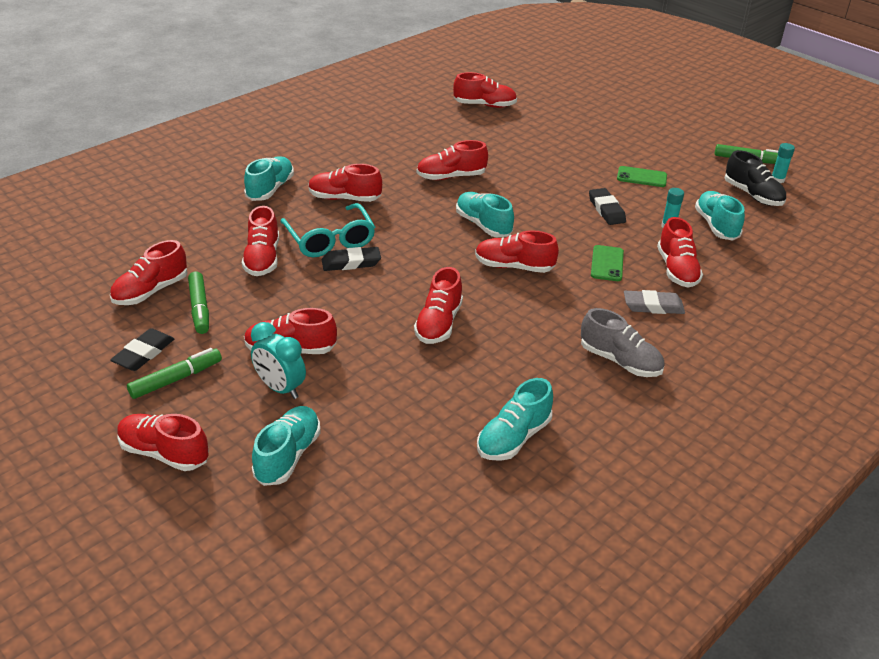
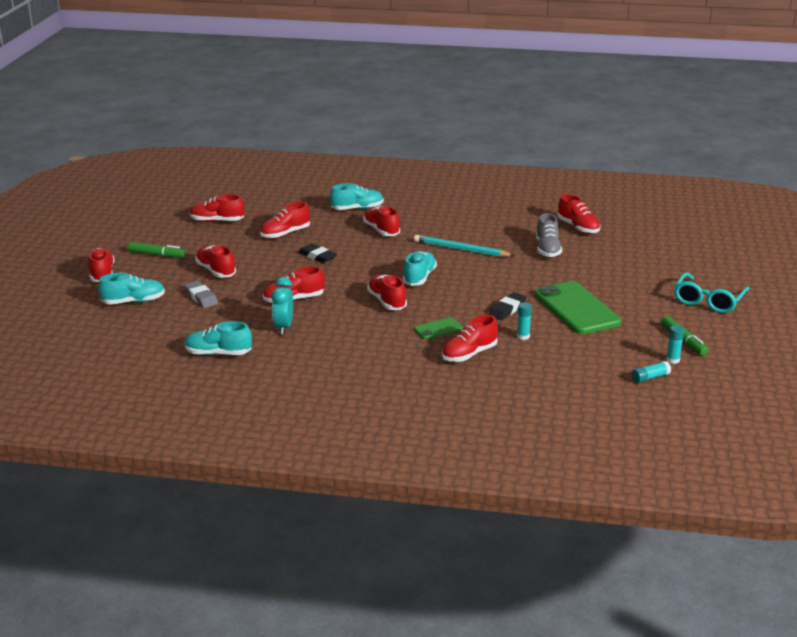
camera: 55 degrees right, 10 degrees down
black eraser [110,328,174,371] -> none
green marker [188,271,209,334] -> none
turquoise clock [251,322,306,399] -> turquoise clock moved to [271,277,293,335]
turquoise glasses [280,203,375,257] -> turquoise glasses moved to [674,272,749,313]
red shoe [416,140,488,180] -> turquoise pencil [414,235,514,257]
grey shoe [581,308,665,377] -> grey shoe moved to [536,213,562,257]
green phone [617,166,667,187] -> green phone [535,281,621,334], size x2.12
grey eraser [624,290,685,314] -> grey eraser moved to [184,281,218,308]
turquoise shoe [695,191,745,241] -> none
black shoe [725,150,786,206] -> none
none -> turquoise glue stick [632,361,671,383]

